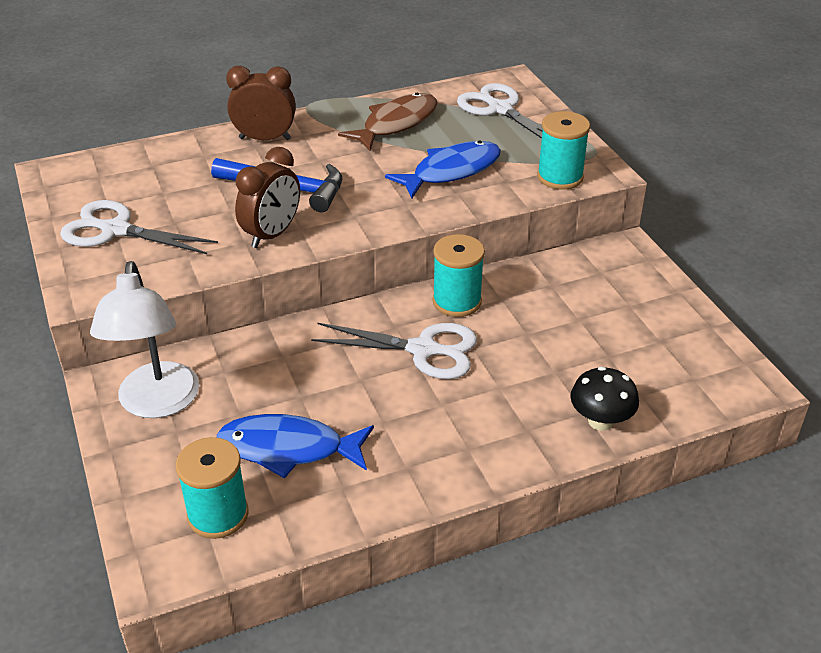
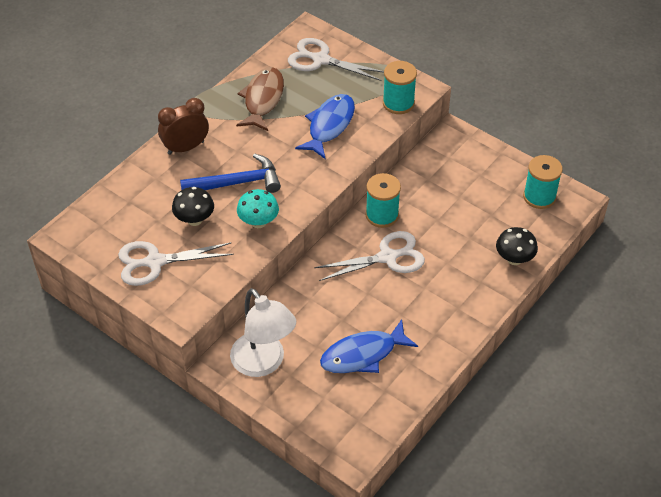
camera: 30 degrees left, 10 degrees up
turquoise spool [176,437,249,539] -> turquoise spool moved to [523,155,563,209]
brown clock [235,147,300,248] -> turquoise mushroom [237,189,279,228]
none -> black mushroom [172,187,214,226]

